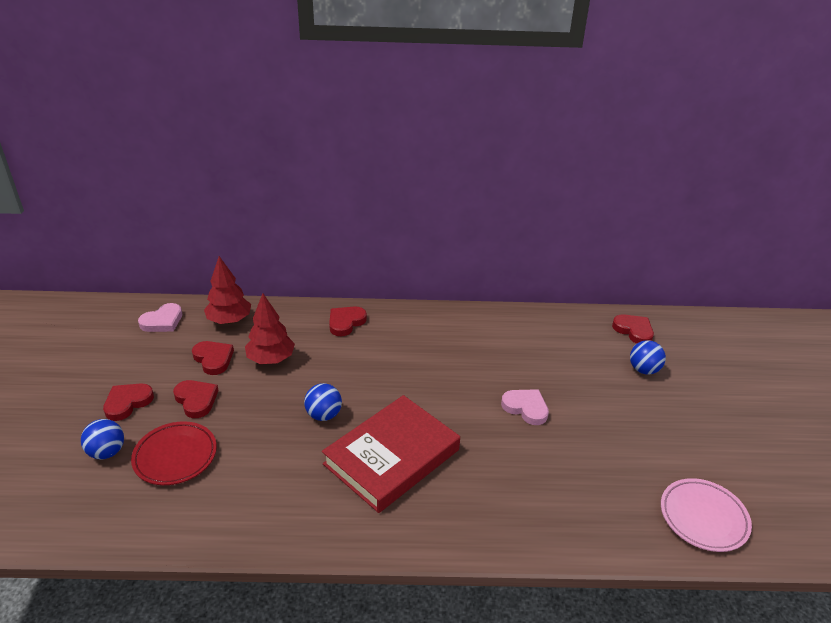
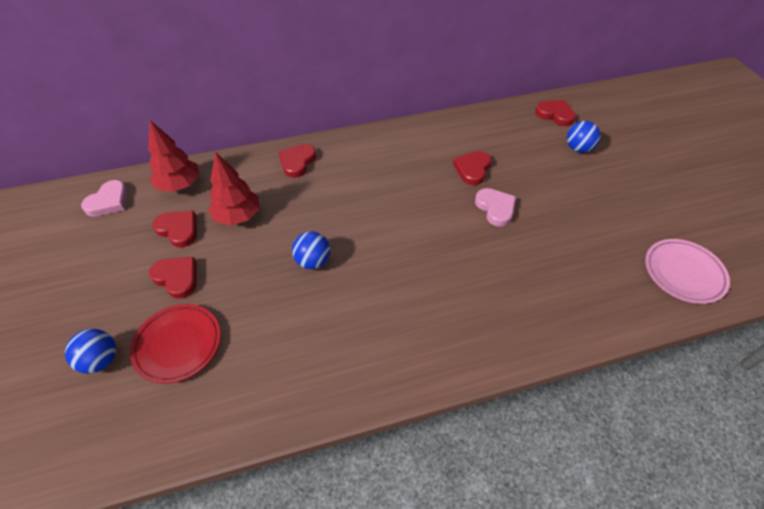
camera: 15 degrees left, 15 degrees up
red heart [103,383,154,421] -> red heart moved to [453,151,491,185]
red book [322,395,460,513] -> none
pink heart [501,389,549,425] -> pink heart turned 45 degrees clockwise [475,188,516,227]

